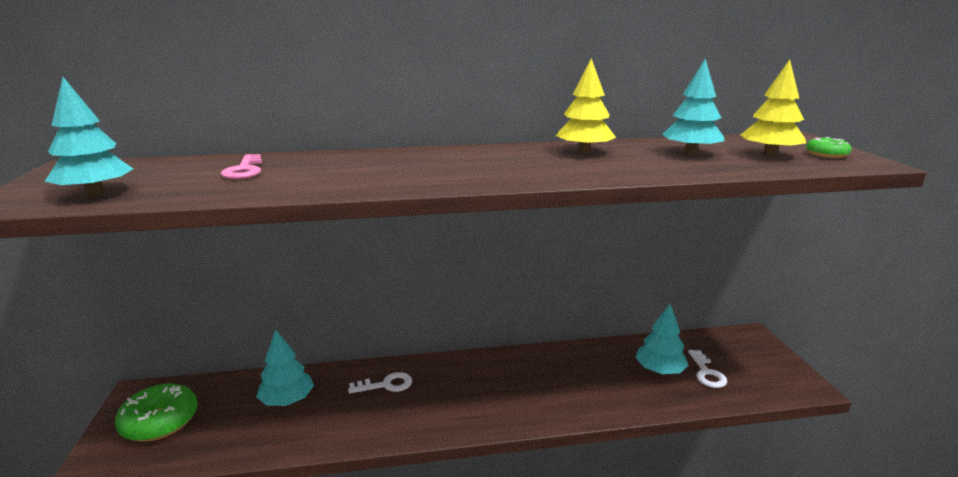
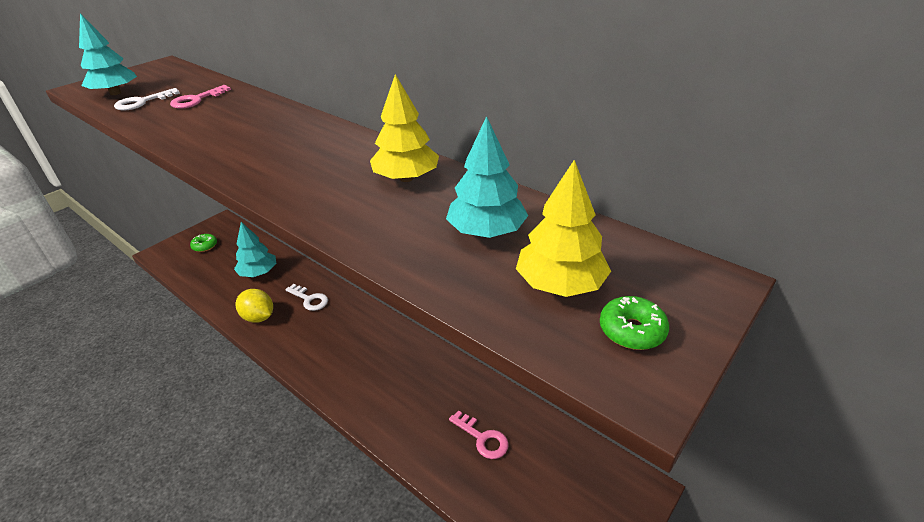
camera: 50 degrees right, 15 degrees up
green donut [115,383,198,442] -> green donut [190,234,217,252], size x0.52
turquoise tree [635,304,689,374] -> pink key [449,410,509,459]
white key [688,350,727,388] -> white key moved to [114,88,180,111]
none -> yellow lemon [236,289,273,323]

